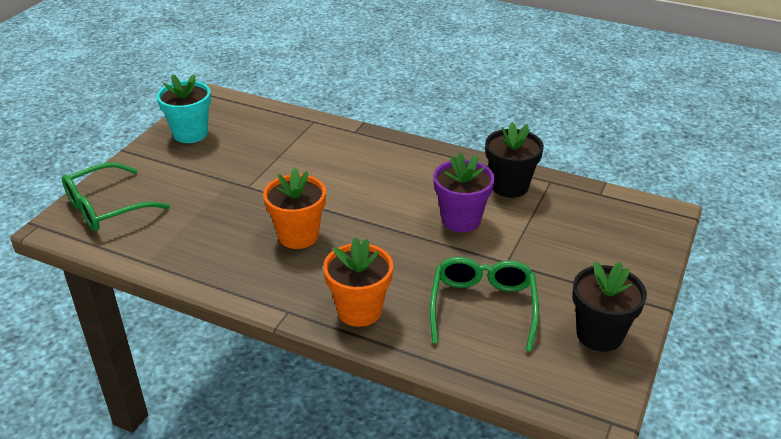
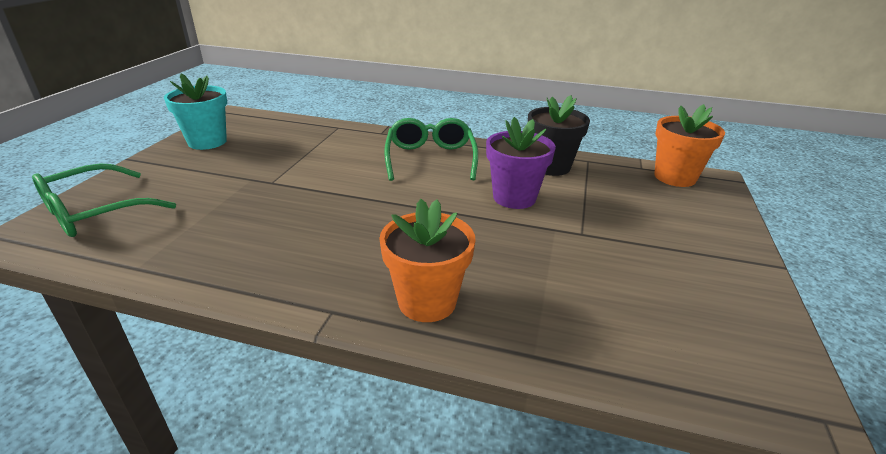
camera: 10 degrees left, 5 degrees down
orange flower pot [263,168,326,249] -> orange flower pot moved to [654,104,725,187]
green glasses [430,257,539,351] -> green glasses moved to [384,118,478,181]
black flower pot [572,261,647,352] -> none

